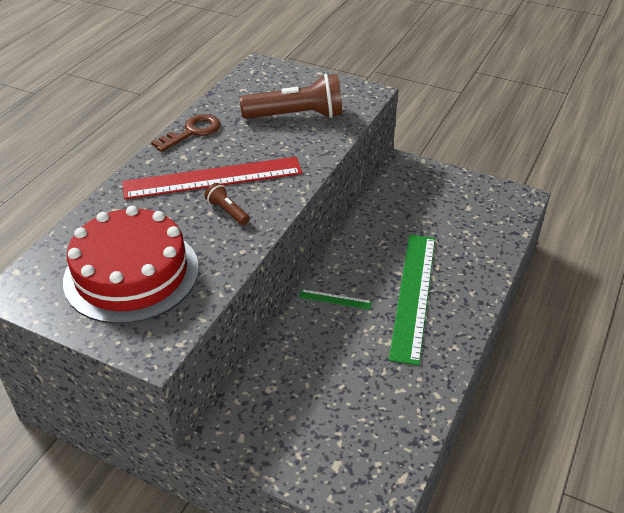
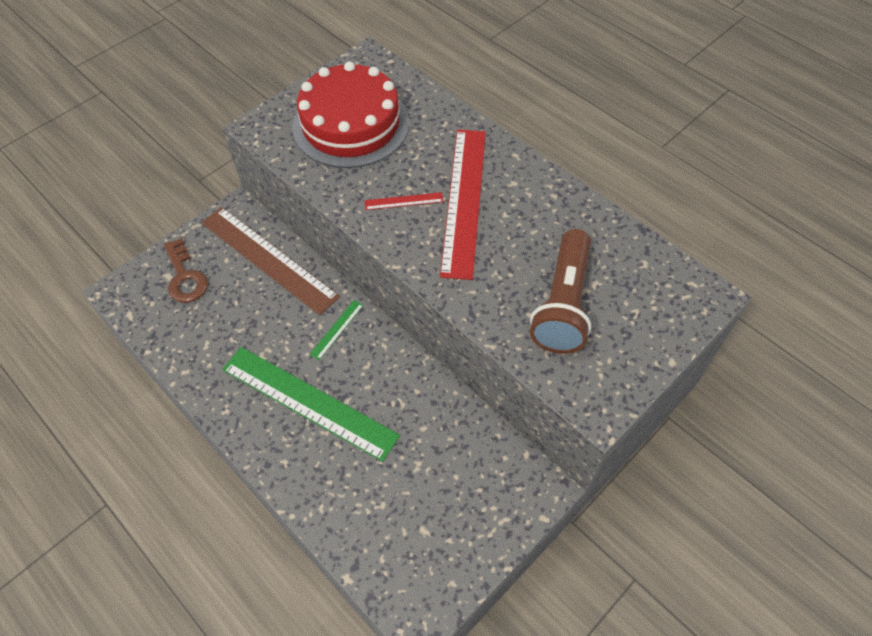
camera: 110 degrees right, 15 degrees up
brown key [151,114,221,152] -> brown key moved to [164,238,208,303]
brown flashlight [205,183,250,225] -> red ruler [365,192,444,210]
none -> brown ruler [201,207,340,315]

